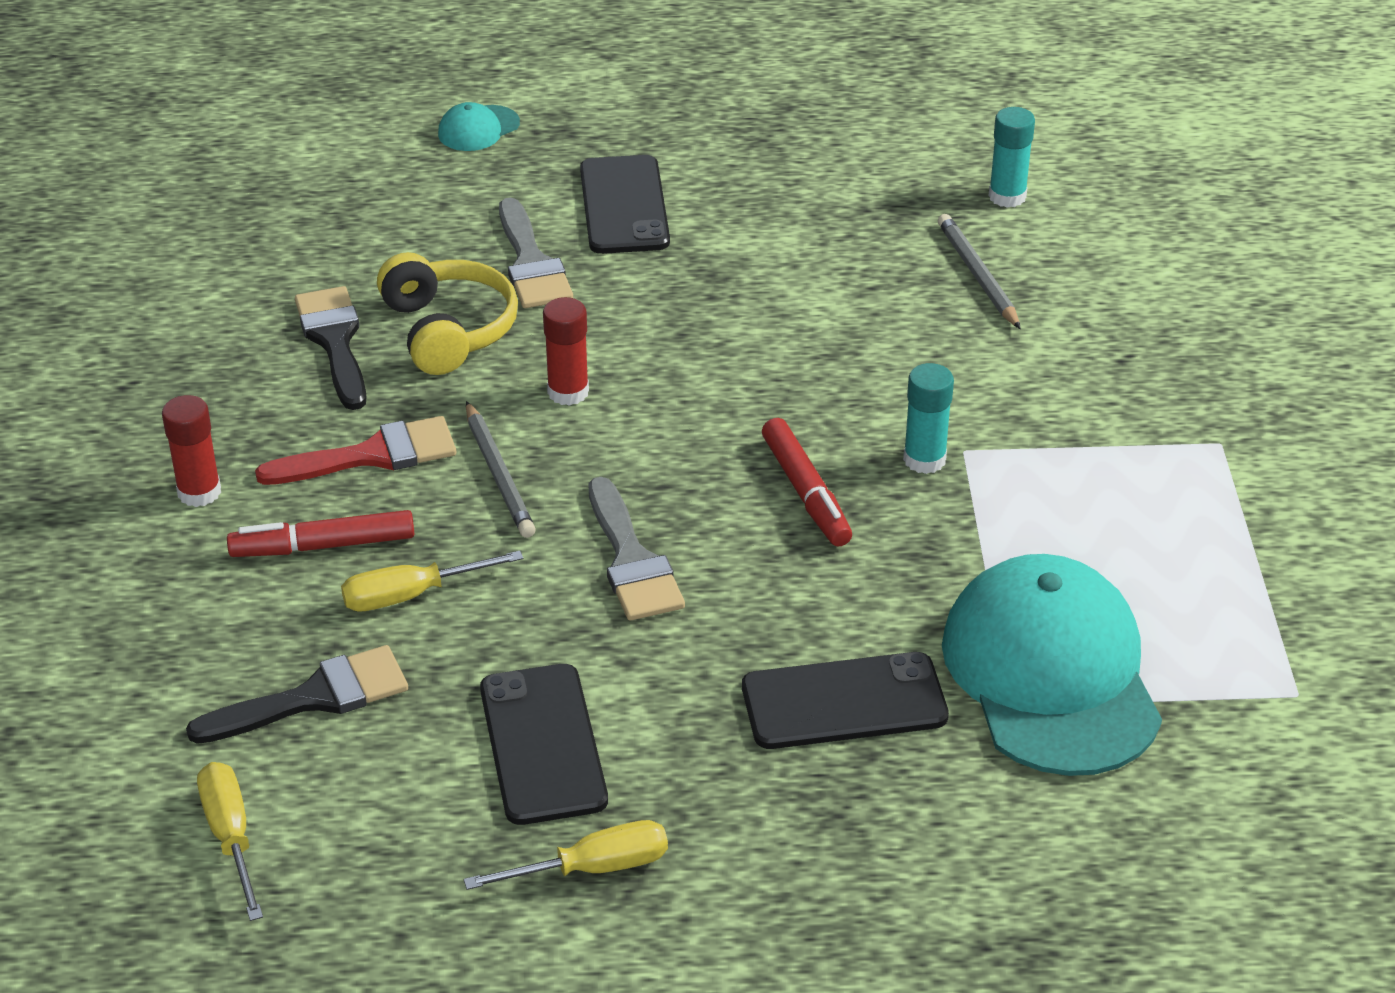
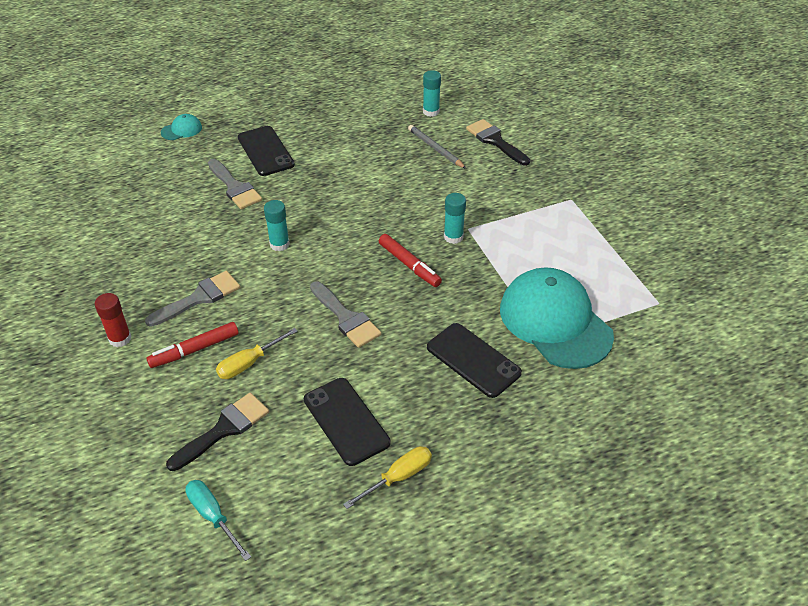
camera: 20 degrees left, 5 degrees up
yellow screwdriver [197,762,263,921] -> turquoise screwdriver [185,480,251,561]
red brush [255,416,456,485] -> grey brush [145,271,240,327]
black brush [295,286,366,410] -> black brush moved to [466,119,530,166]
yellow headphones [377,252,518,375] -> none
turquoise cap [438,102,520,151] -> turquoise cap turned 150 degrees counterclockwise [161,114,202,140]
grey pencil [466,401,536,538] -> none
red glue stick [543,297,589,406] -> turquoise glue stick [264,200,290,251]
black phone [742,652,949,749] -> black phone turned 75 degrees clockwise [427,323,522,398]

